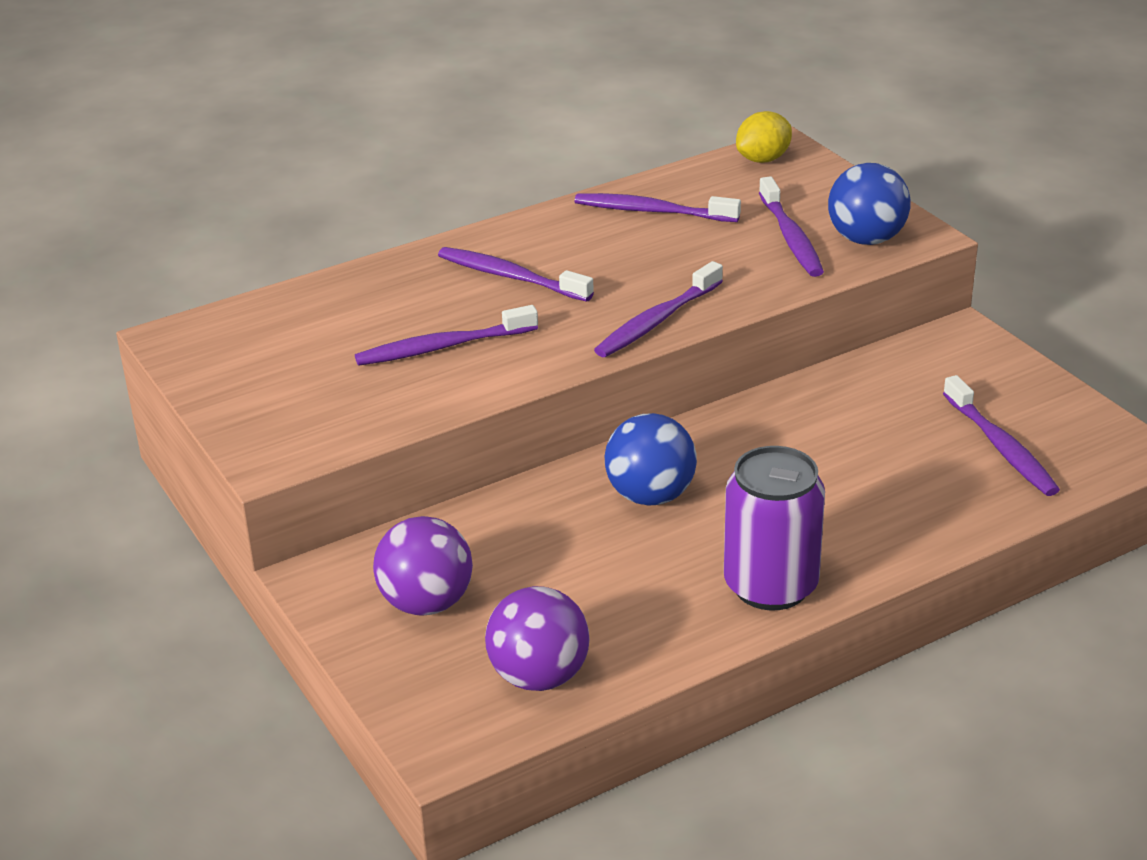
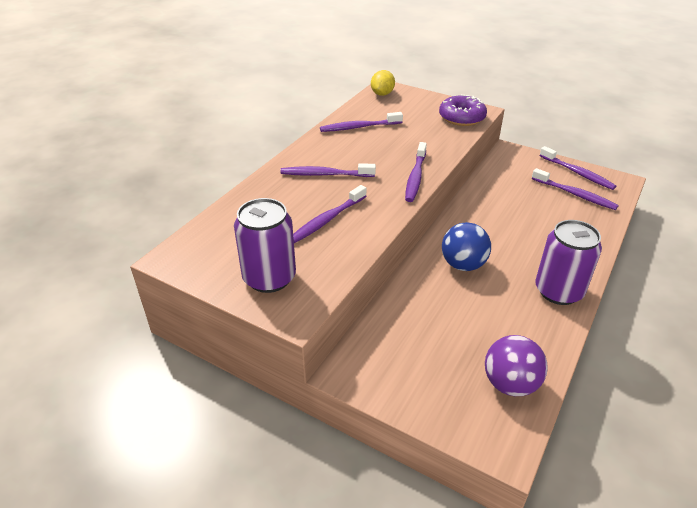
camera: 30 degrees left, 5 degrees up
purple ball [373,516,473,616] -> none
purple toothbrush [759,176,824,277] -> purple toothbrush moved to [539,146,616,190]
blue ball [828,163,911,245] -> purple donut [439,95,487,126]
none -> purple can [234,198,296,293]

